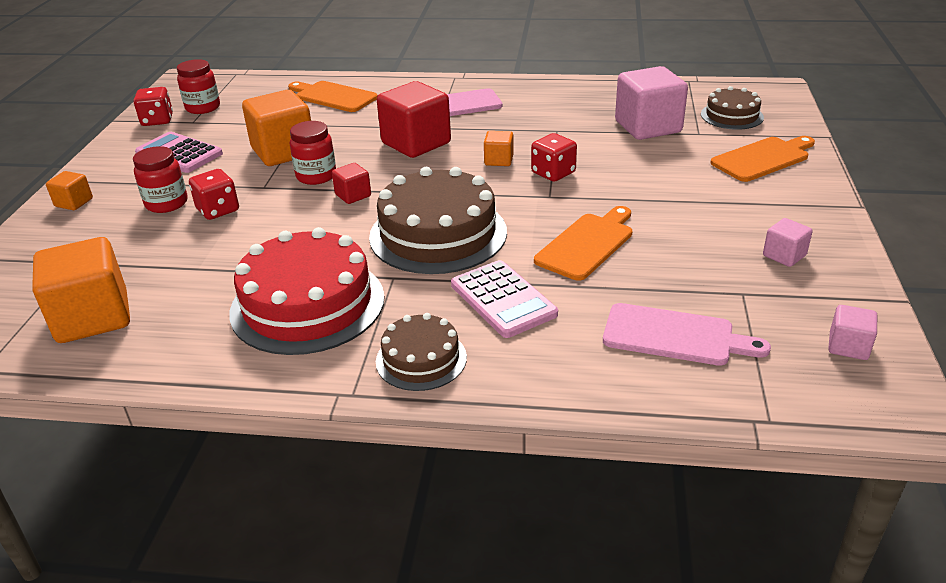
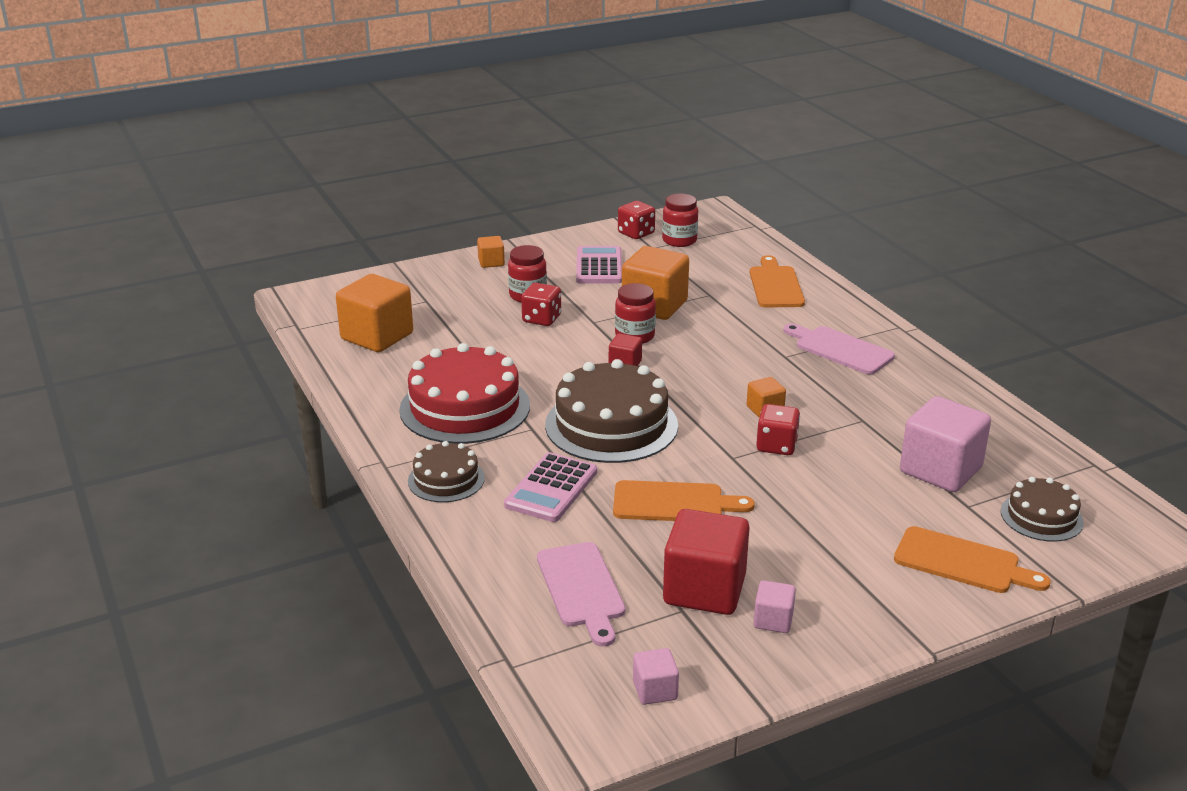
camera: 55 degrees right, 5 degrees down
red cube [377,81,451,158] -> red cube moved to [663,509,750,615]

